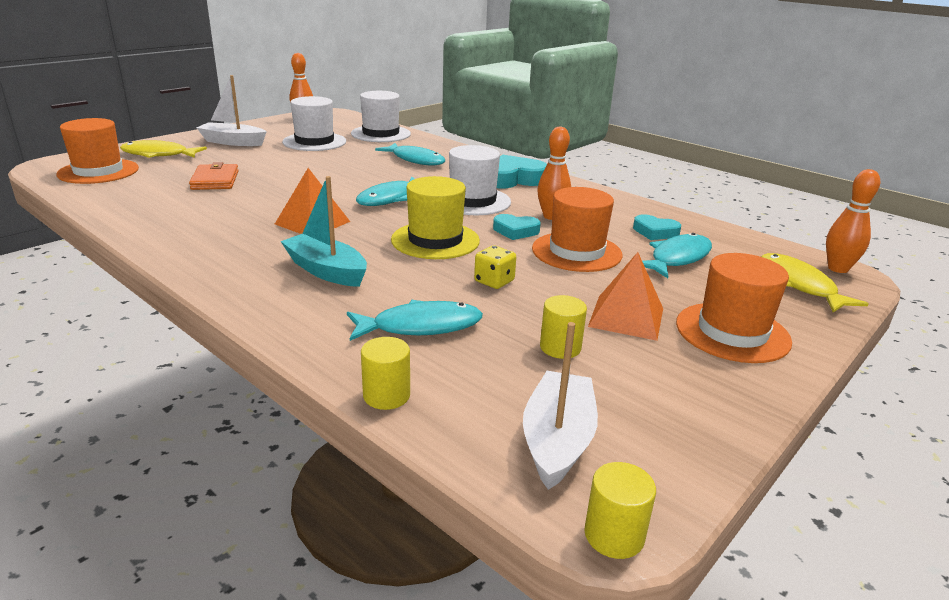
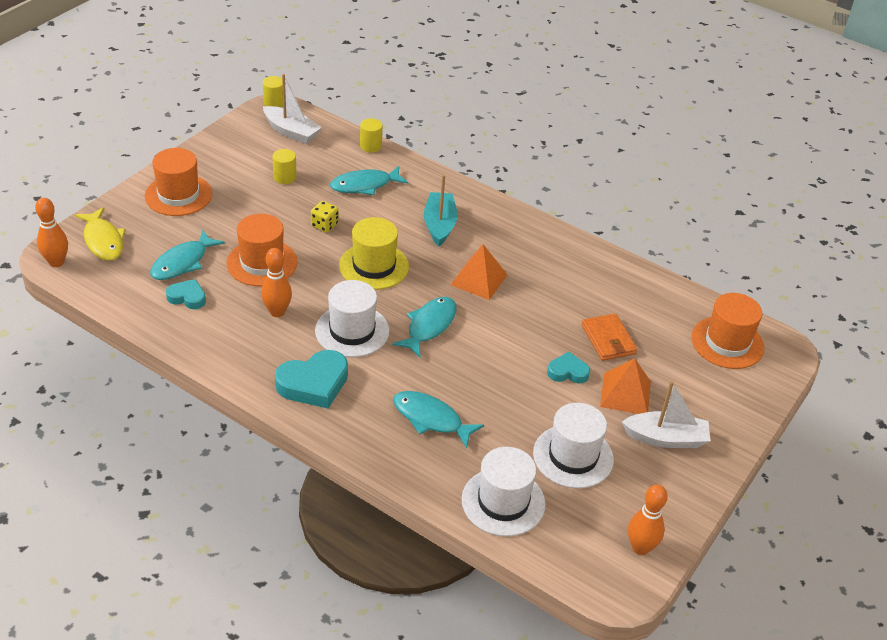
camera: 170 degrees right, 15 degrees up
yellow fish [120,140,207,158] -> none
turquoise boat [280,176,367,287] -> turquoise boat turned 120 degrees counterclockwise [424,175,458,247]
turquoise heart [493,214,541,240] -> turquoise heart moved to [547,352,590,384]
white boat [523,322,598,490] -> white boat turned 60 degrees counterclockwise [263,74,322,144]
orange pyramid [588,252,663,341] -> orange pyramid moved to [600,358,651,414]

